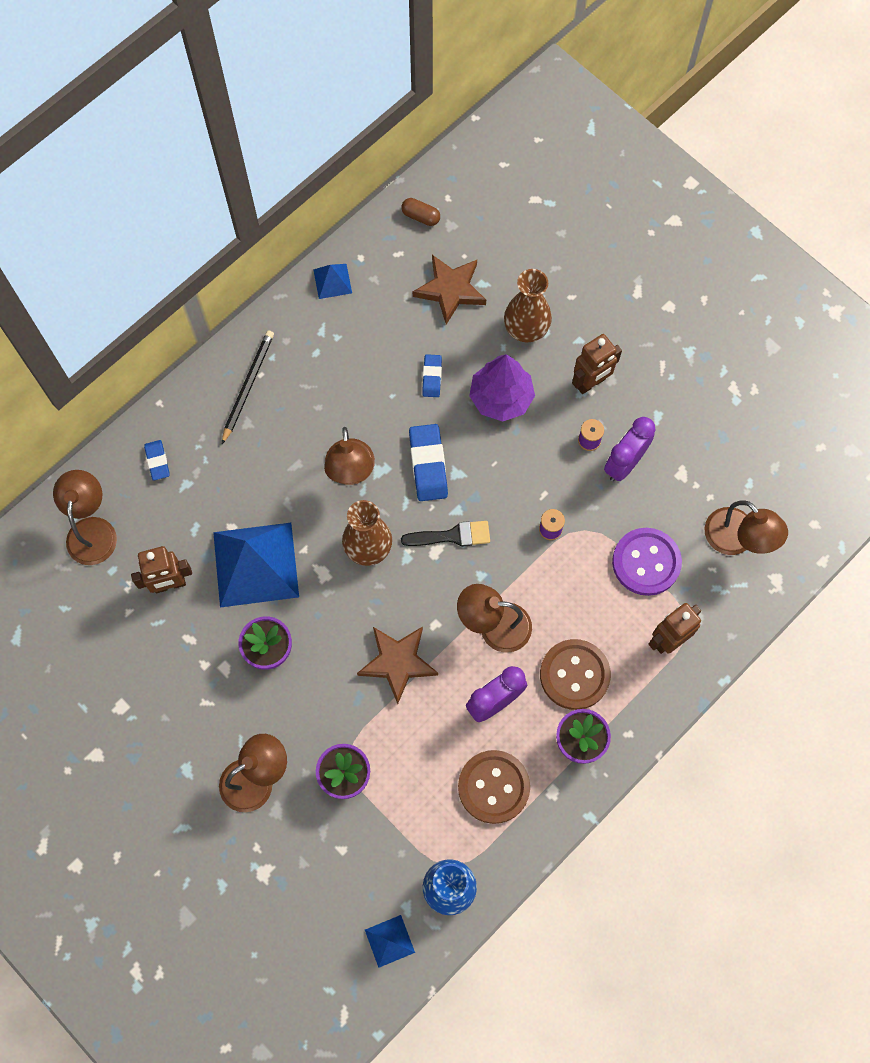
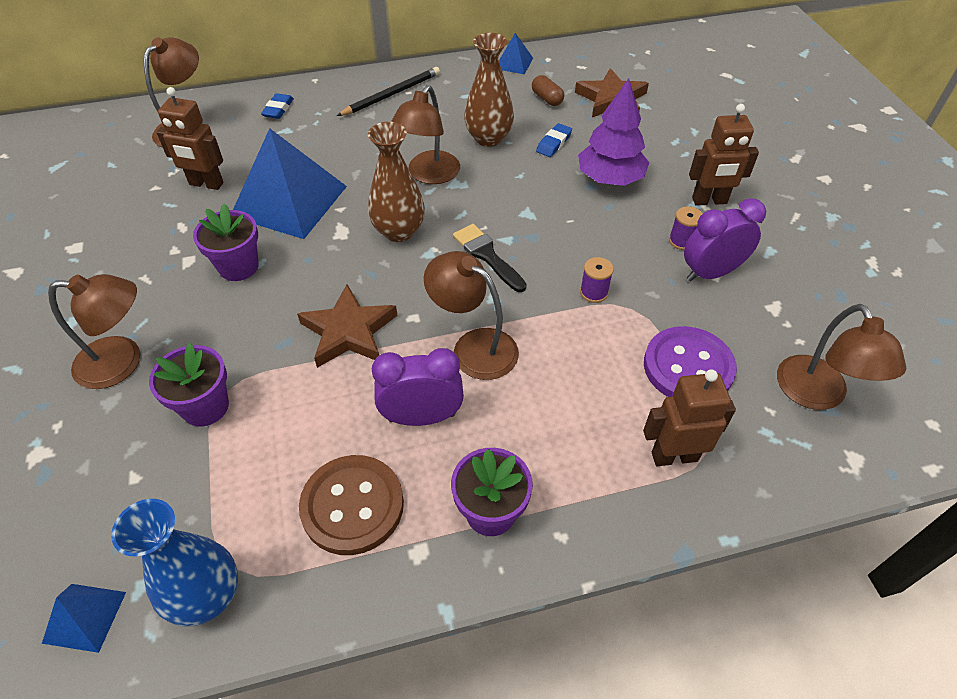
camera: 30 degrees right, 20 degrees down
brown capsule [401,198,440,226] -> brown capsule moved to [532,75,564,106]
black brush [401,521,490,547] -> black brush turned 150 degrees counterclockwise [453,224,527,292]
blue eraser [409,424,448,501] -> none
brown vase [504,269,552,342] -> brown vase moved to [464,33,514,147]
brown button [540,639,611,710] -> none

